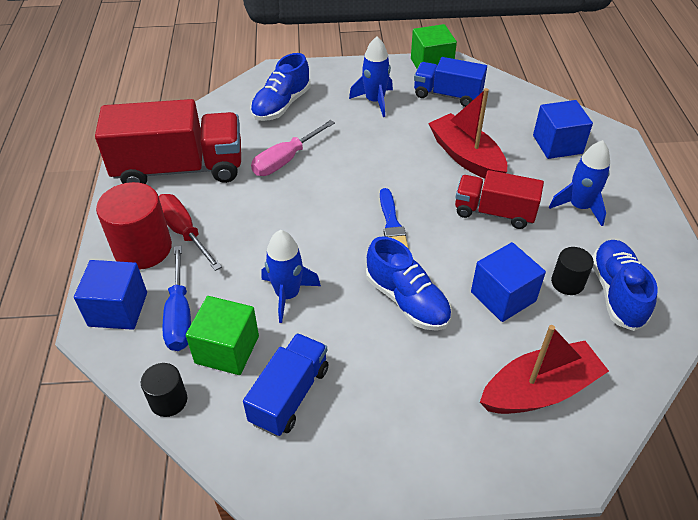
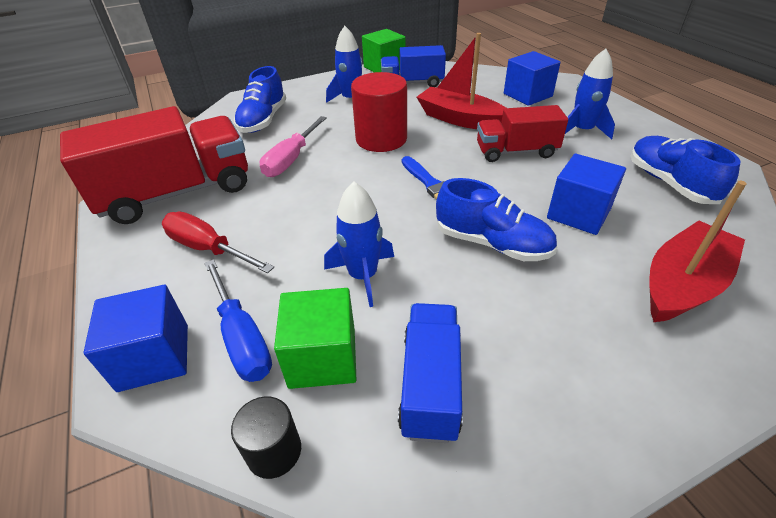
camera: 20 degrees left, 5 degrees down
red cylinder [96,182,172,270] -> red cylinder moved to [351,72,407,152]
black cylinder [551,247,594,295] -> none

